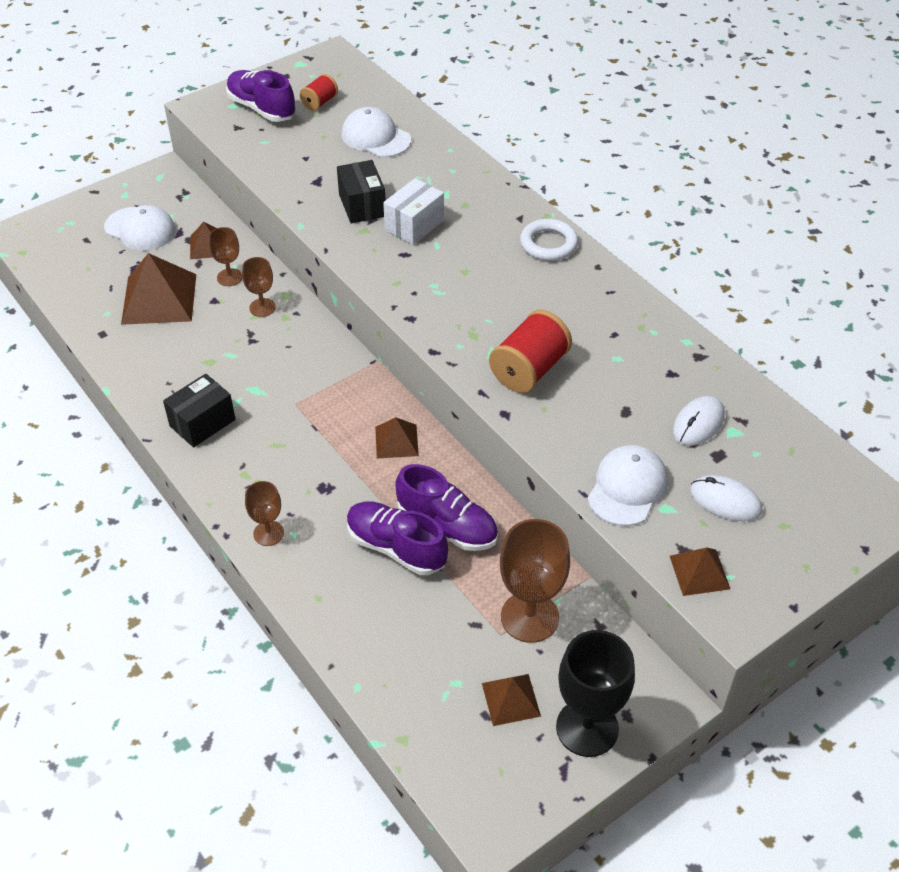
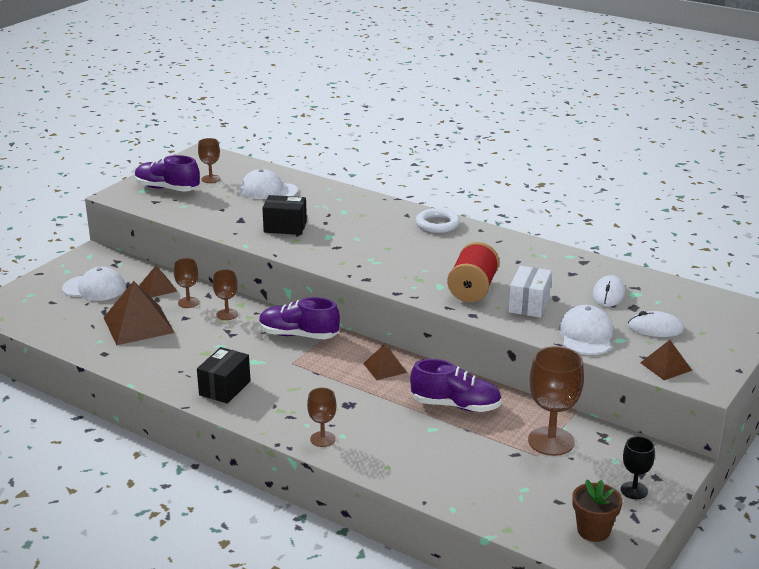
camera: 20 degrees left, 20 degrees down
red spool [300,74,338,111] -> brown goblet [198,138,221,183]
black box [337,160,385,223] -> black box turned 45 degrees counterclockwise [262,195,307,235]
purple shoe [347,501,448,575] -> purple shoe moved to [259,297,340,339]
white box [383,178,444,245] -> white box moved to [508,266,552,318]
brown pyramid [482,674,541,726] -> none
black goblet [556,630,635,757] -> black goblet [621,436,655,499], size x0.55
none -> brown flower pot [572,479,622,542]

